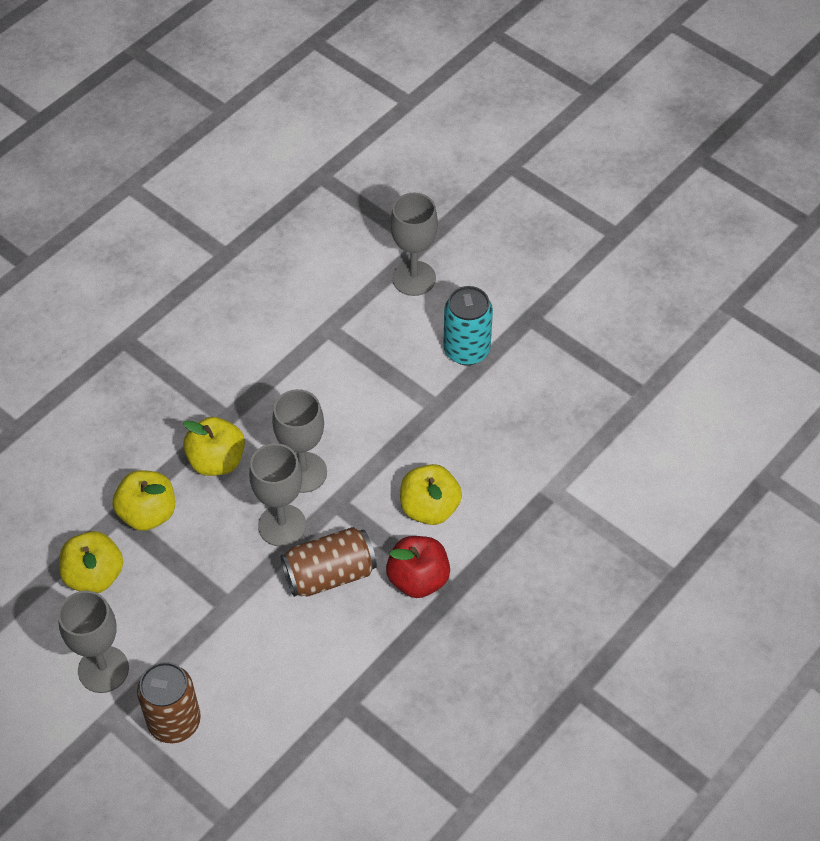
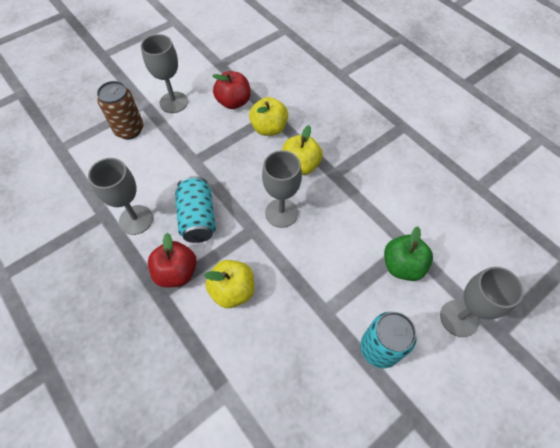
camera: 100 degrees right, 5 degrees up
yellow apple [59,531,123,593] -> red apple [212,71,251,109]
grey goblet [249,443,306,547] -> grey goblet moved to [88,158,153,235]
brown can [281,527,377,597] -> turquoise can [175,176,216,243]
none -> green apple [384,226,433,281]

